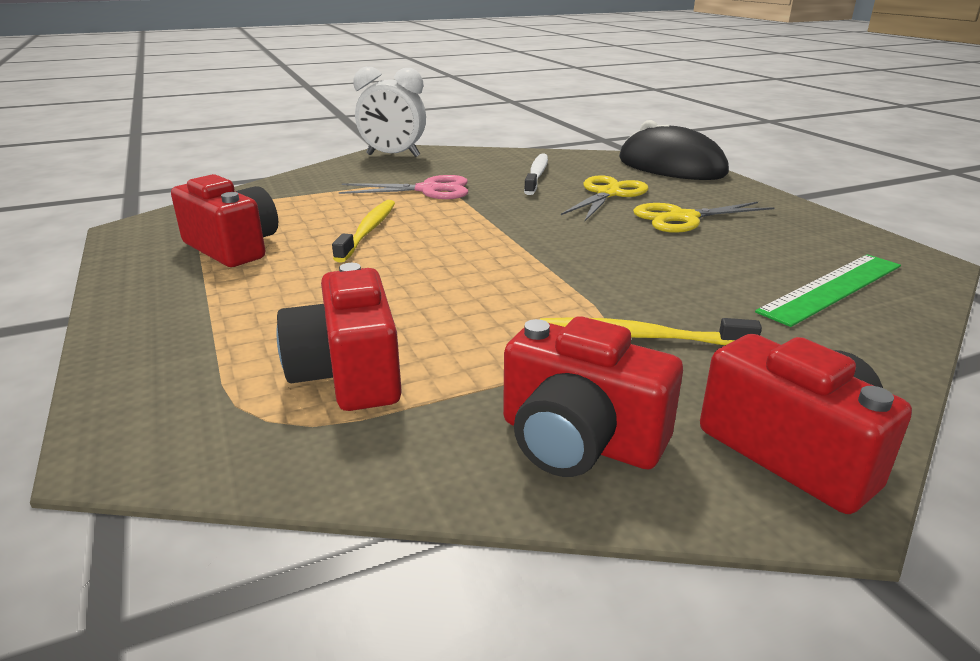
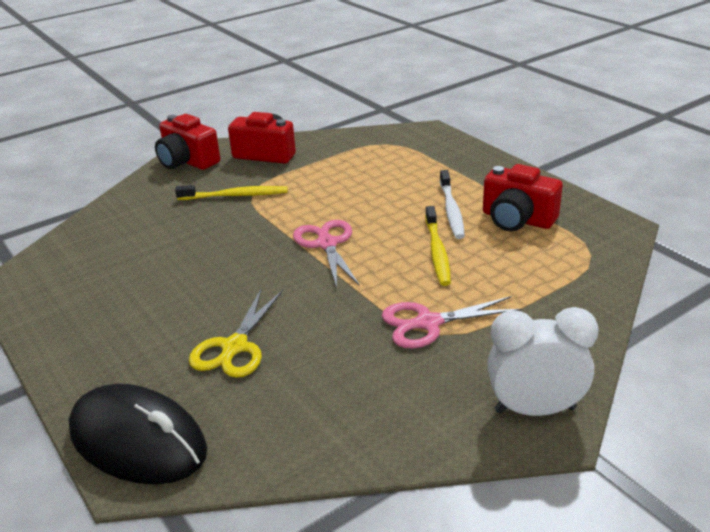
camera: 170 degrees right, 5 degrees up
red camera [276,263,402,411] -> none
white toothbrush [524,153,548,195] -> white toothbrush moved to [440,170,465,239]
yellow scissors [633,202,775,233] -> none
green ruler [755,254,901,327] -> none
none -> pink scissors [293,220,360,288]

